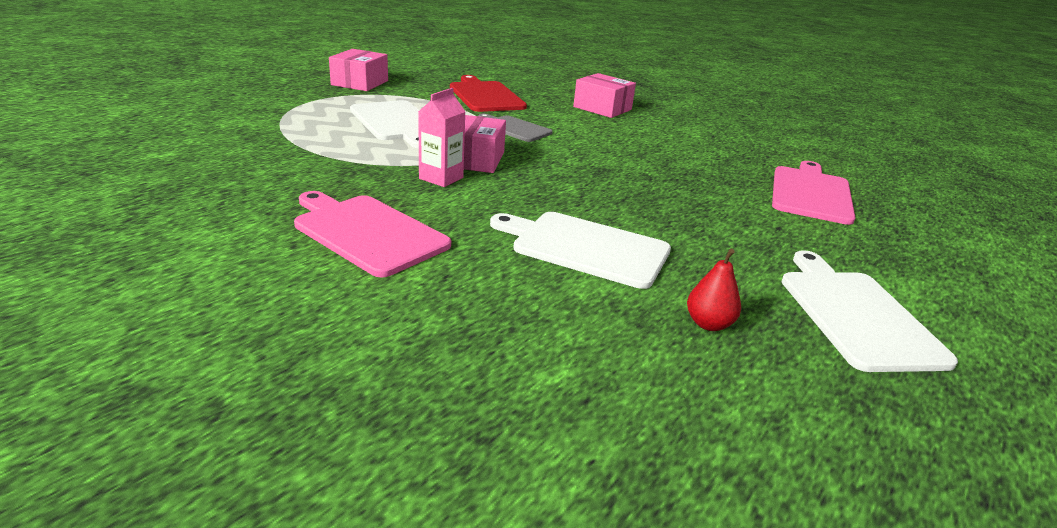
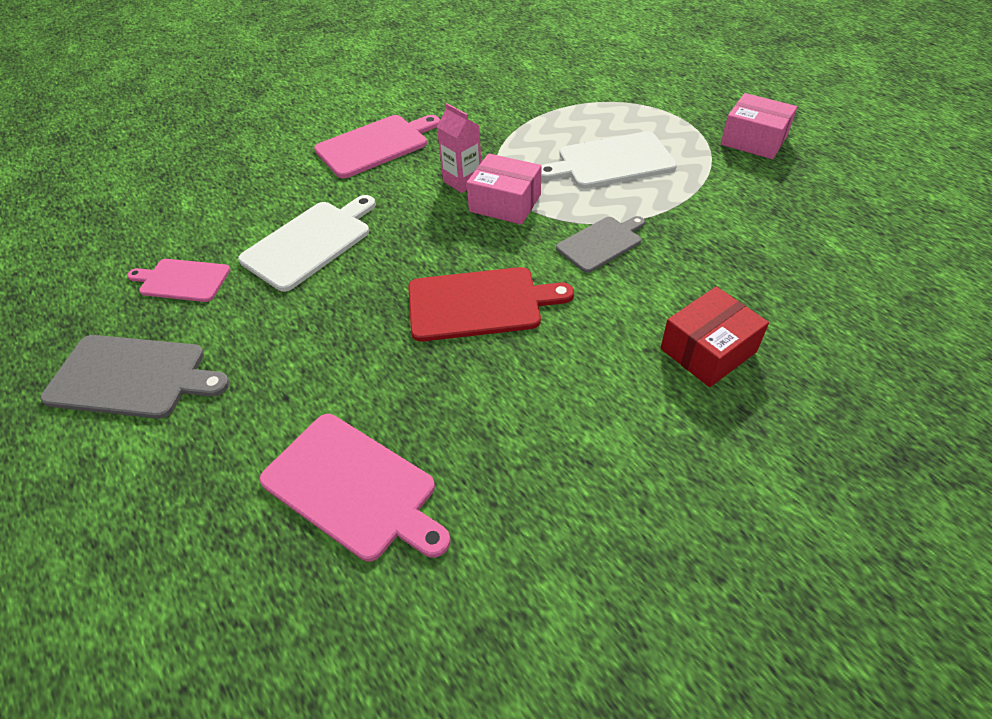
camera: 110 degrees right, 20 degrees up
red cutting board [450,75,527,112] -> red cutting board moved to [408,267,574,342]
pink box [573,73,636,118] -> red box [660,286,769,387]
red pear [687,249,741,331] -> pink cutting board [127,259,230,302]
white cutting board [781,250,958,372] -> grey cutting board [40,335,230,419]

